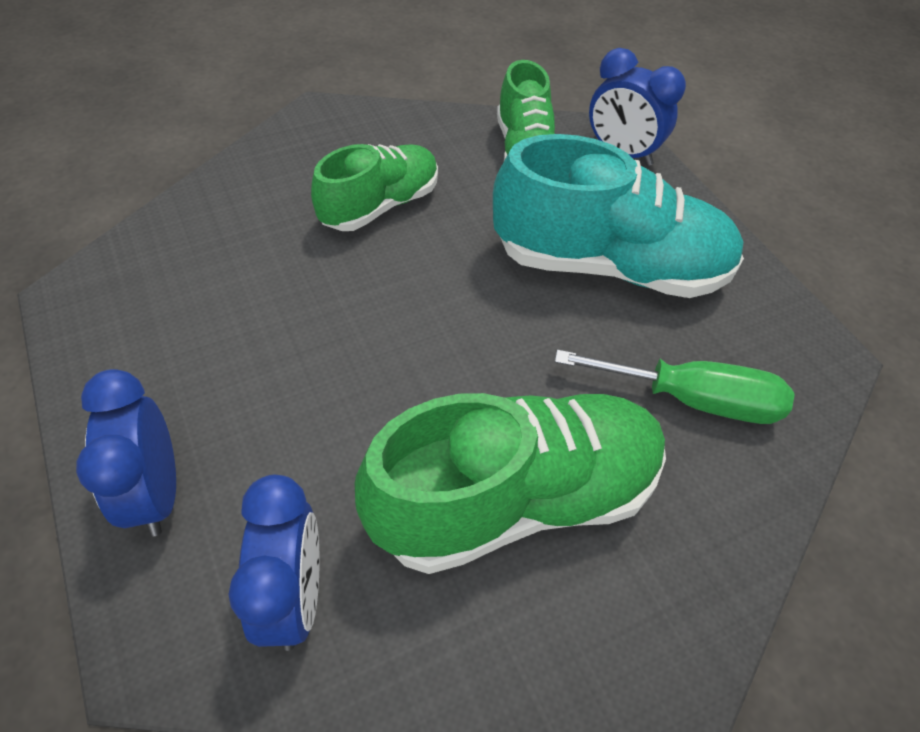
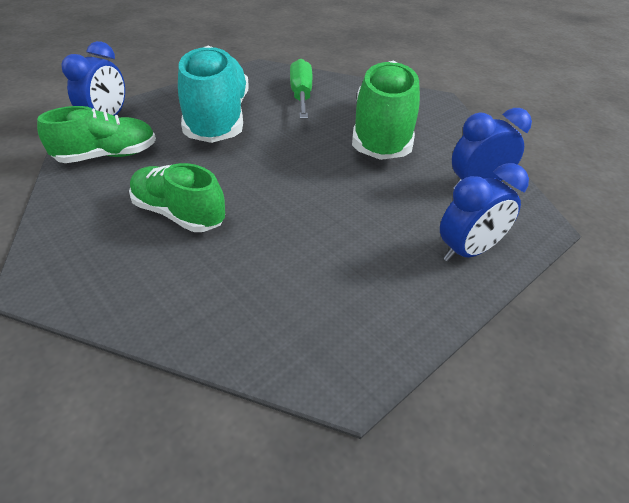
camera: 105 degrees left, 10 degrees down
green shoe [355,393,666,574] -> green shoe turned 45 degrees clockwise [352,61,420,160]

